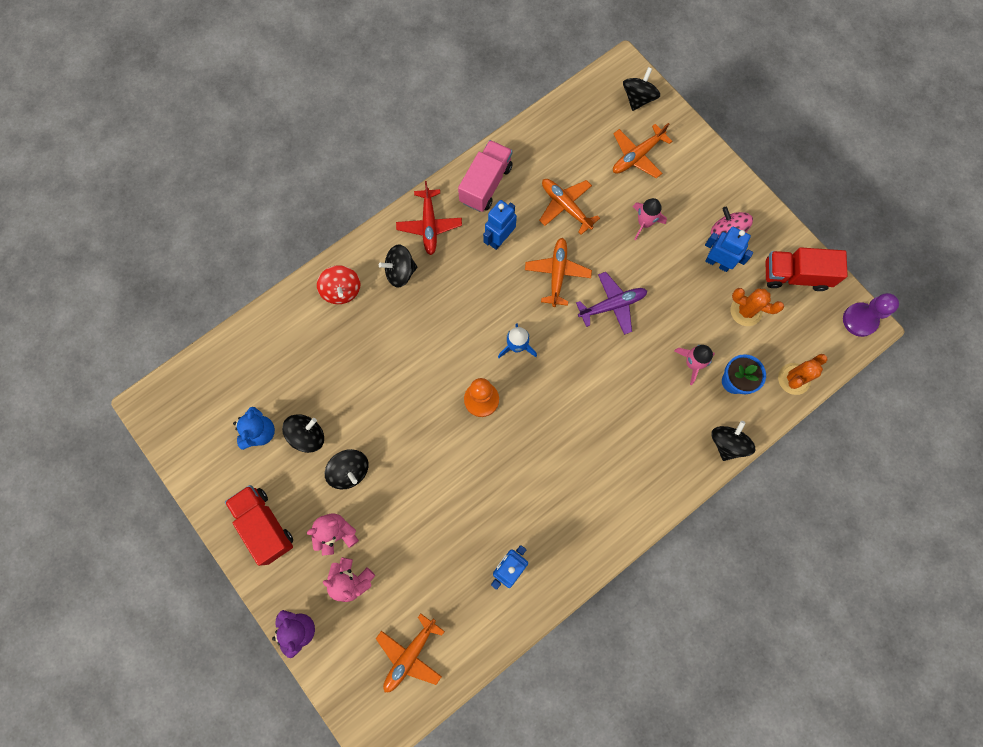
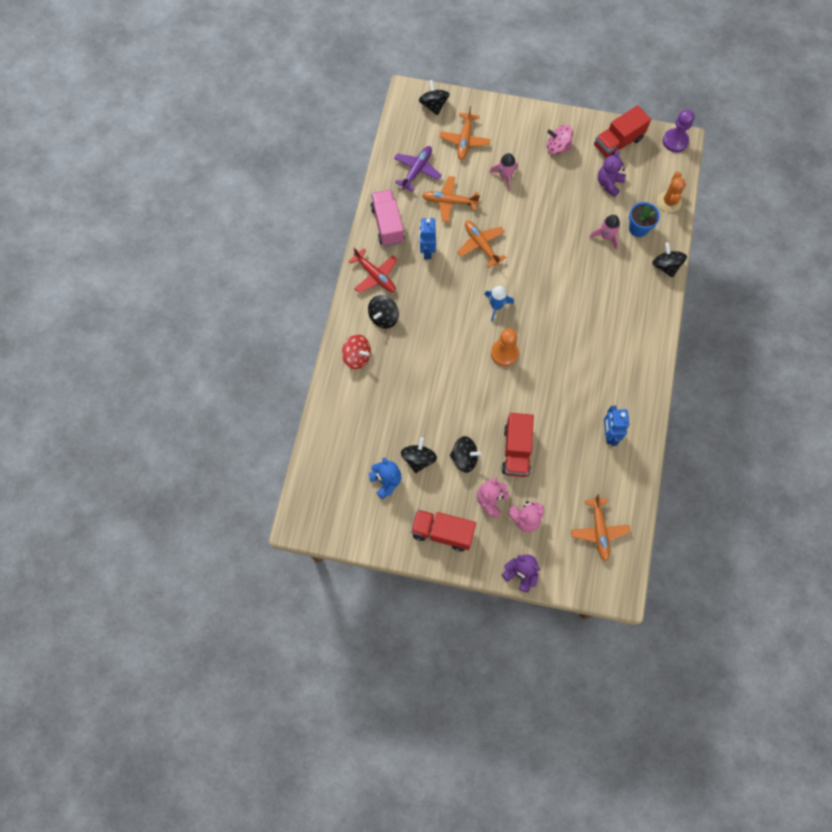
camera: 40 degrees left, 5 degrees down
purple plane [576,272,647,335] -> purple plane moved to [394,146,442,192]
blue robot [705,227,753,272] -> none
orange cactus [730,288,784,326] -> purple teddy bear [598,150,626,197]
none -> red truck [502,413,534,477]

